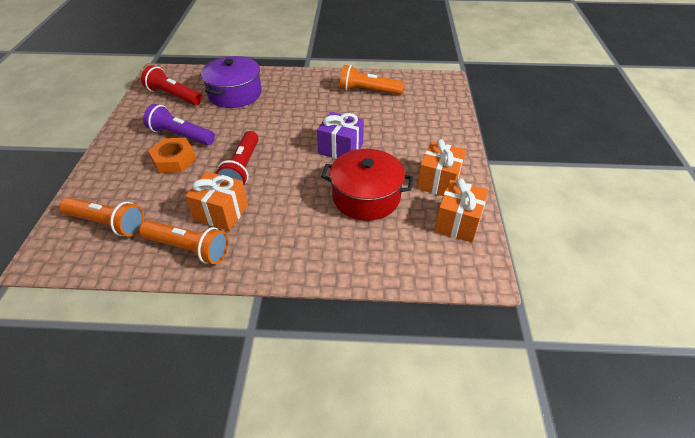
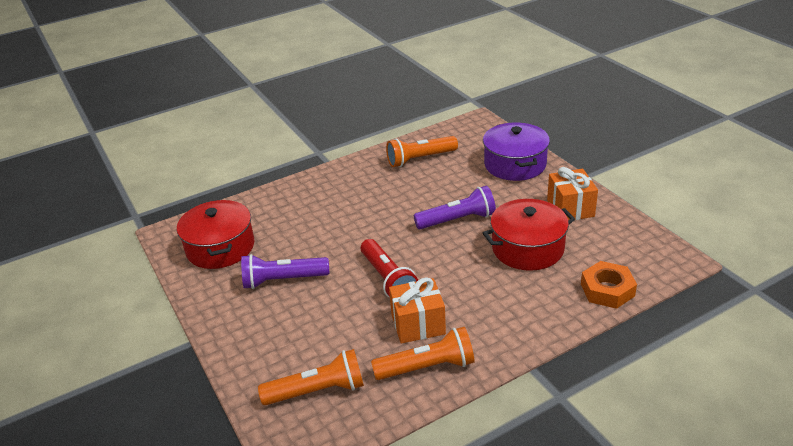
camera: 30 degrees left, 10 degrees down
red flashlight [141,65,202,105] -> red pot [177,200,254,269]
orange nut [148,138,196,173] -> orange nut moved to [581,261,637,309]
purple pot [201,56,262,108] -> purple pot moved to [483,123,550,181]
purple gift [317,111,364,159] -> purple flashlight [414,186,496,229]
orange gift [434,178,488,243] -> none

